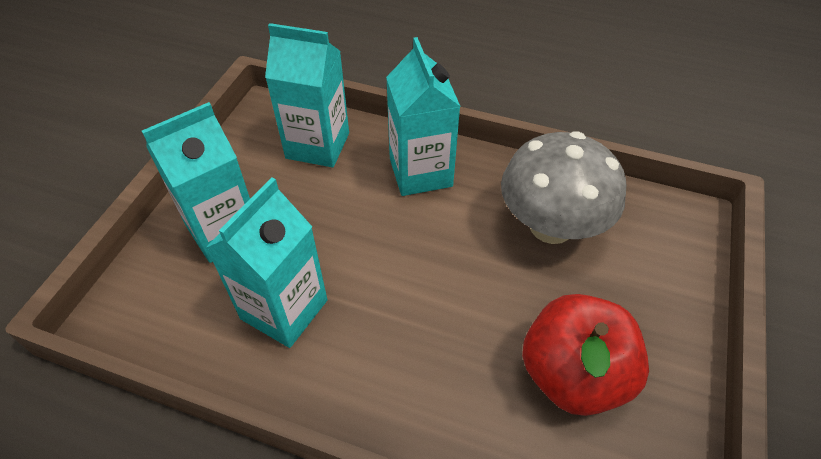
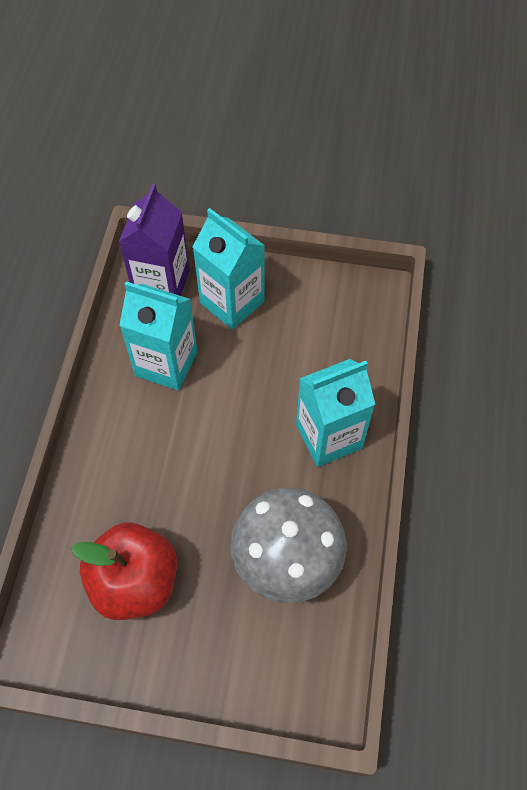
camera: 80 degrees right, 10 degrees up
turquoise carton [265,23,349,167] -> none
none -> purple carton [119,183,190,296]

